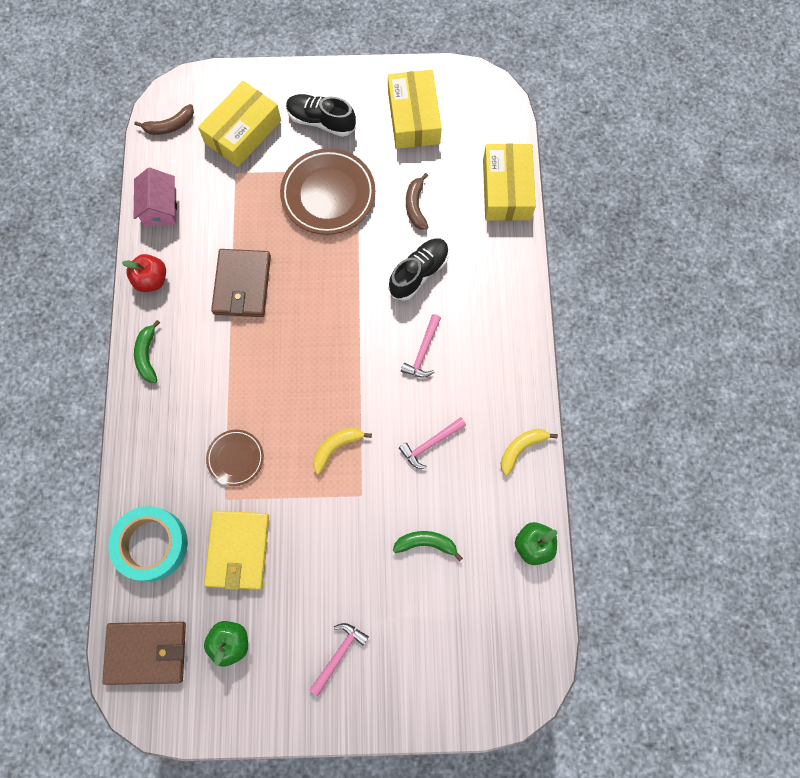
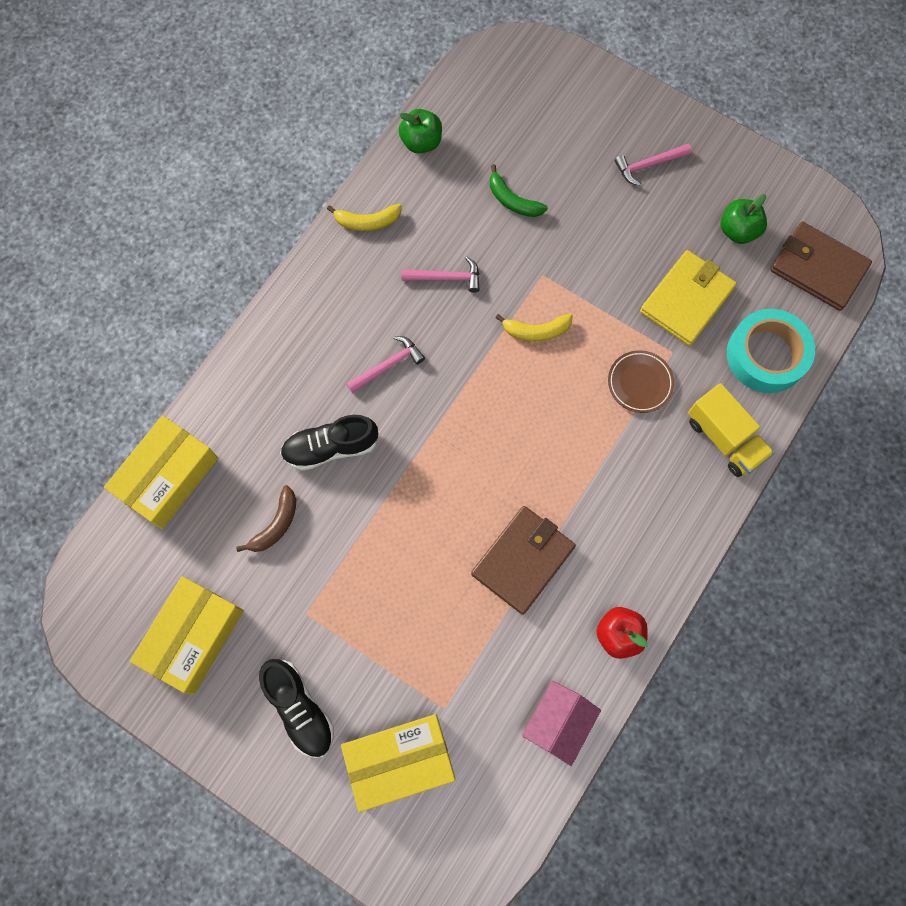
camera: 145 degrees left, 0 degrees up
brown banana [134,104,194,135] -> none
green banana [134,320,160,383] -> none
brown plate [280,148,375,235] -> none
none -> yellow truck [688,383,774,477]

